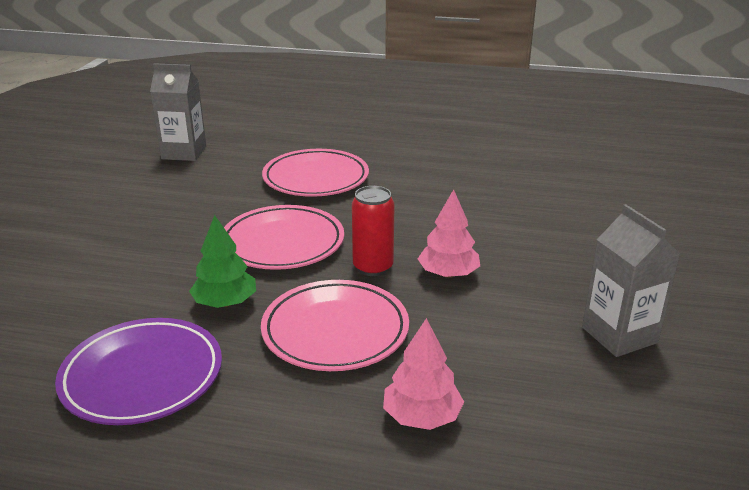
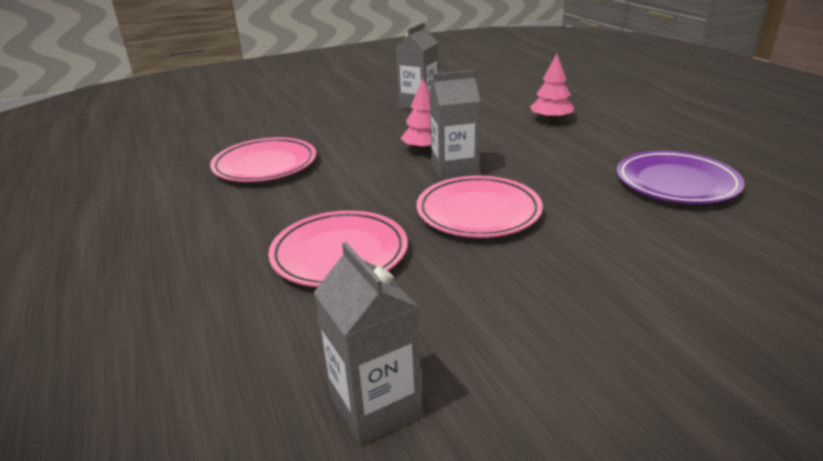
camera: 125 degrees left, 0 degrees up
green tree [189,215,256,308] -> none
pink plate [261,280,409,371] -> pink plate moved to [210,137,316,182]
red can [352,186,395,276] -> grey carton [429,70,480,181]

